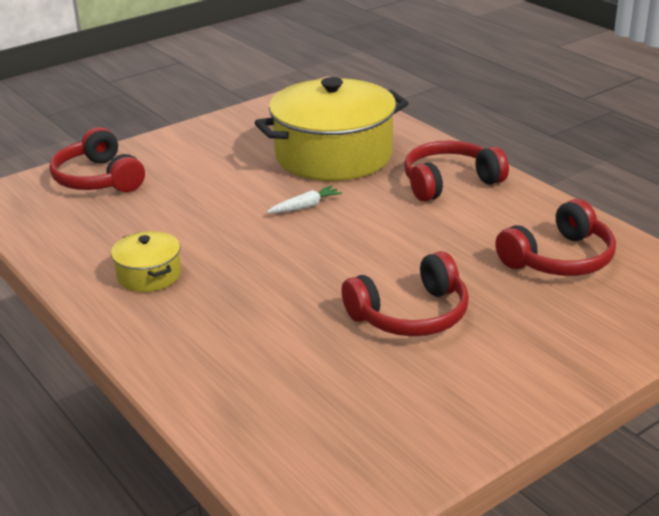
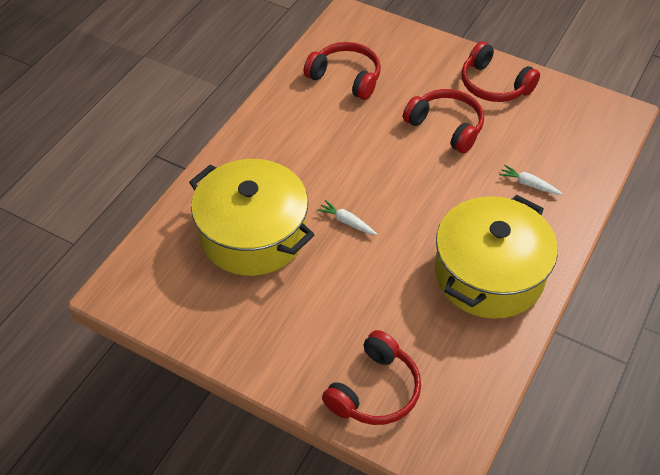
camera: 115 degrees left, 20 degrees up
yellow pot [111,231,181,292] -> yellow pot [435,195,558,319], size x2.21
red headphones [404,140,509,202] -> red headphones moved to [461,41,540,102]
none -> white carrot [499,165,563,195]

